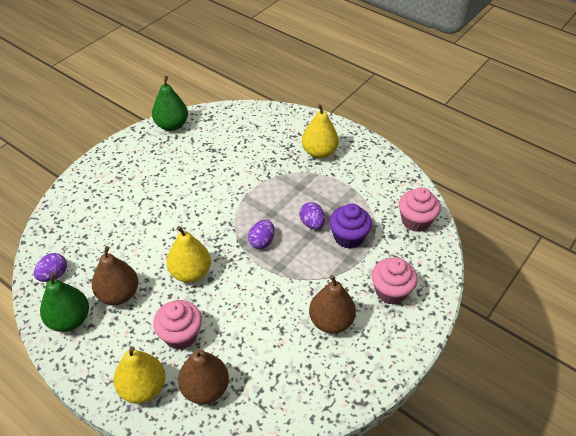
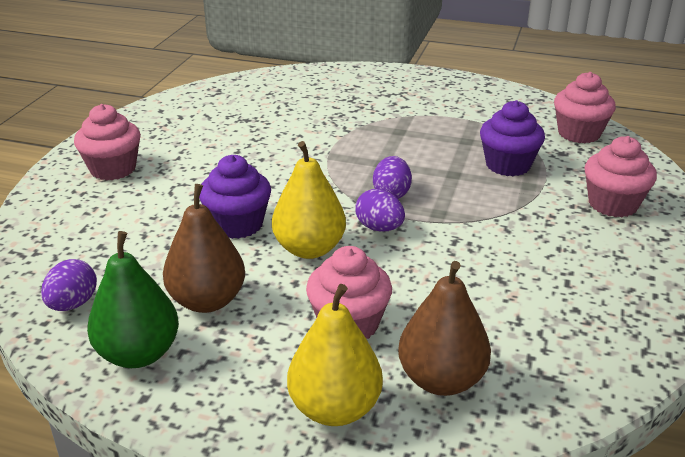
camera: 20 degrees left, 15 degrees down
green pear [152,76,188,131] -> none
purple egg [300,202,325,229] -> purple egg moved to [355,189,405,231]
yellow pear [302,104,339,159] -> none
brown pear [309,275,356,333] -> none
none -> pink cupcake [74,104,141,181]
none -> purple cupcake [199,155,271,239]

